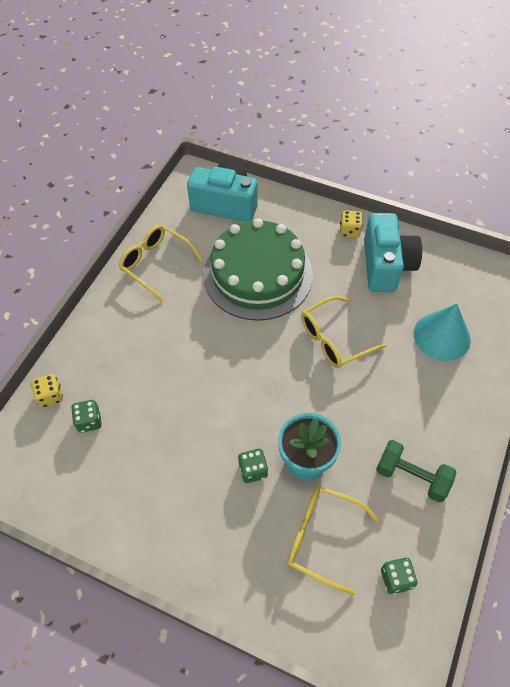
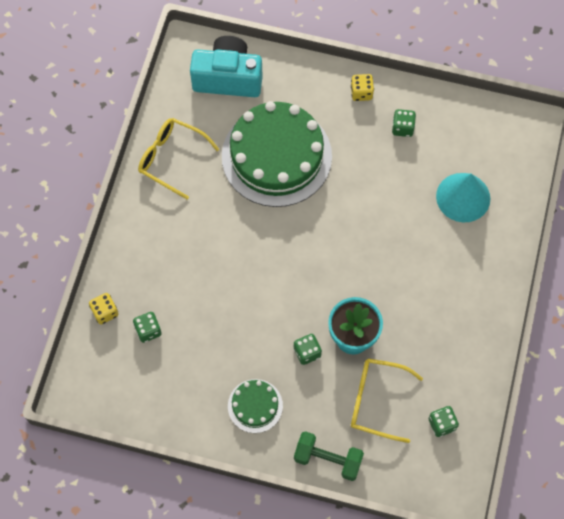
camera: 10 degrees left, 10 degrees up
yellow glasses [301,296,386,368] -> none
turquoise camera [364,213,422,292] -> green dice [392,109,416,137]
green dumbbell [376,440,457,503] -> green dumbbell moved to [294,431,364,481]
none -> green cake [228,379,283,433]

